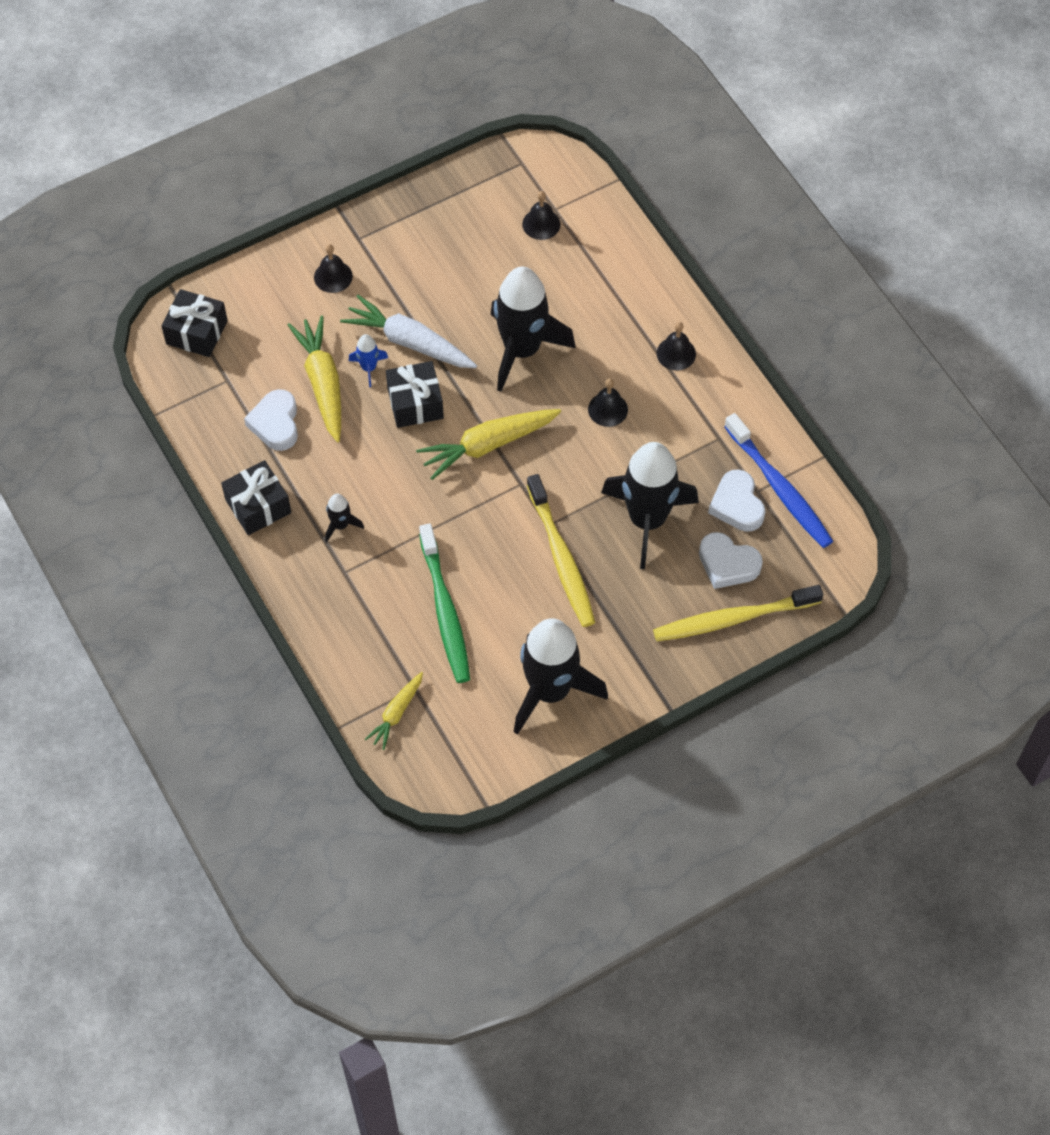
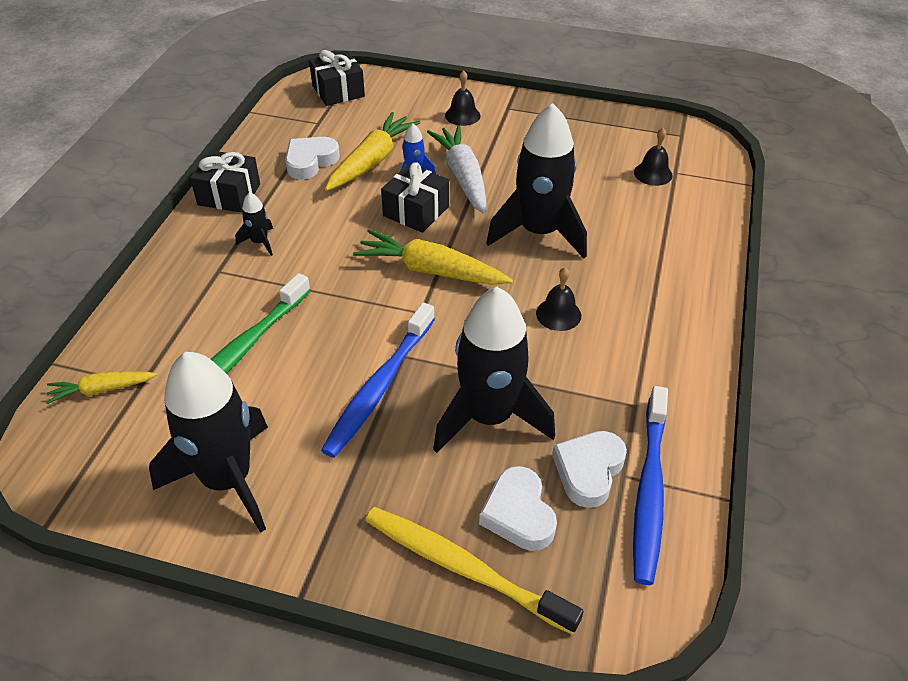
camera: 45 degrees right, 15 degrees down
yellow toothbrush [527,474,595,627] -> blue toothbrush [321,302,435,458]
black bell [657,322,696,370] -> none

